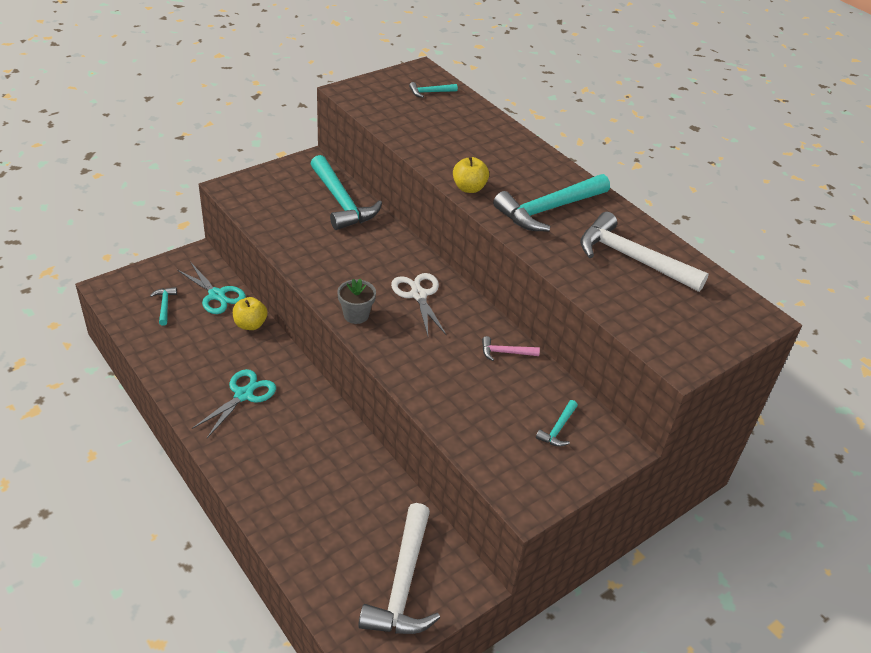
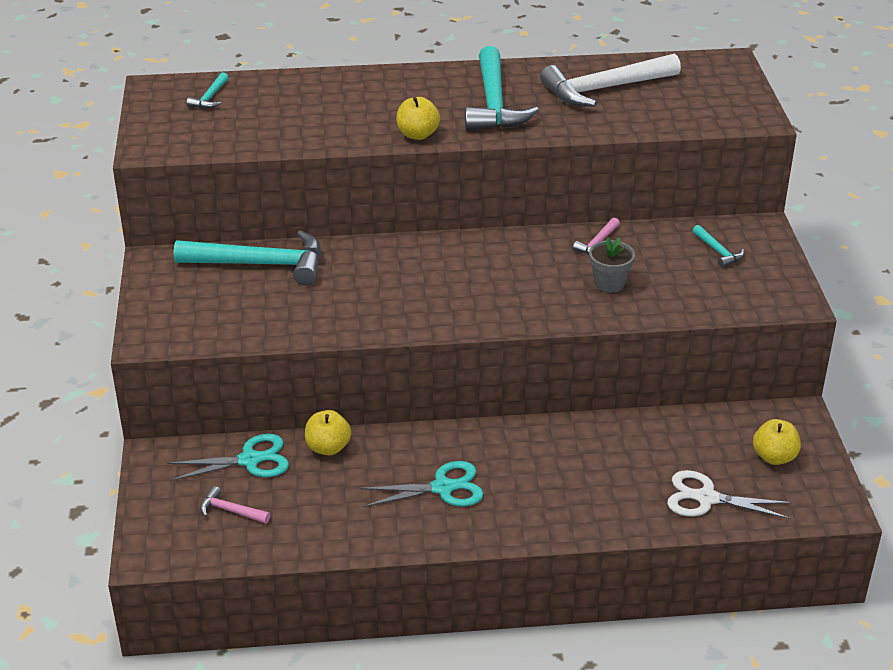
camera: 55 degrees left, 5 degrees down
turquoise hammer [150,287,177,326] -> pink hammer [200,486,270,524]
turquoise scissors [192,369,276,438] -> turquoise scissors turned 105 degrees clockwise [359,461,484,507]
grey flower pot [337,279,376,324] -> grey flower pot moved to [589,237,635,293]
white hammer [358,503,440,634] -> yellow apple [753,419,801,465]
white scissors [391,273,447,336] -> white scissors moved to [667,470,792,519]

